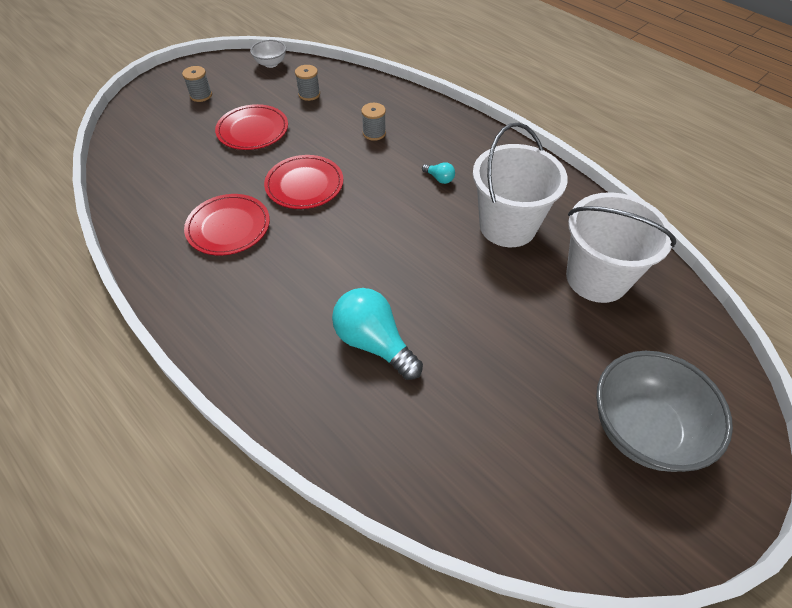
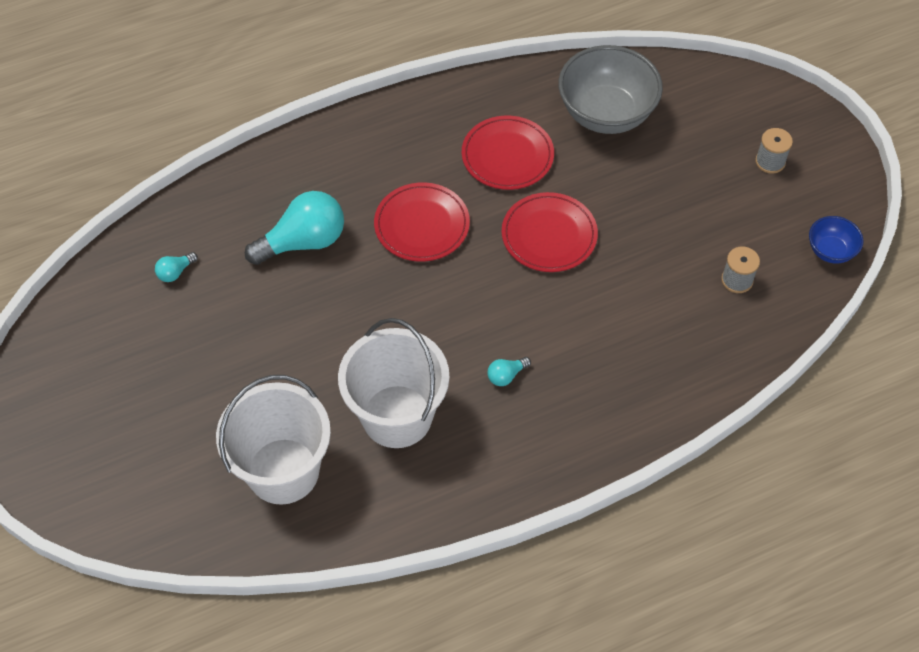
camera: 110 degrees right, 5 degrees up
red plate [215,104,288,150] -> red plate moved to [374,182,470,262]
white bowl [250,40,286,68] -> blue bowl [809,216,864,263]
grey spool [361,103,386,141] -> none
grey bowl [596,351,733,472] -> grey bowl moved to [558,45,663,134]
none -> turquoise light bulb [155,252,198,282]

